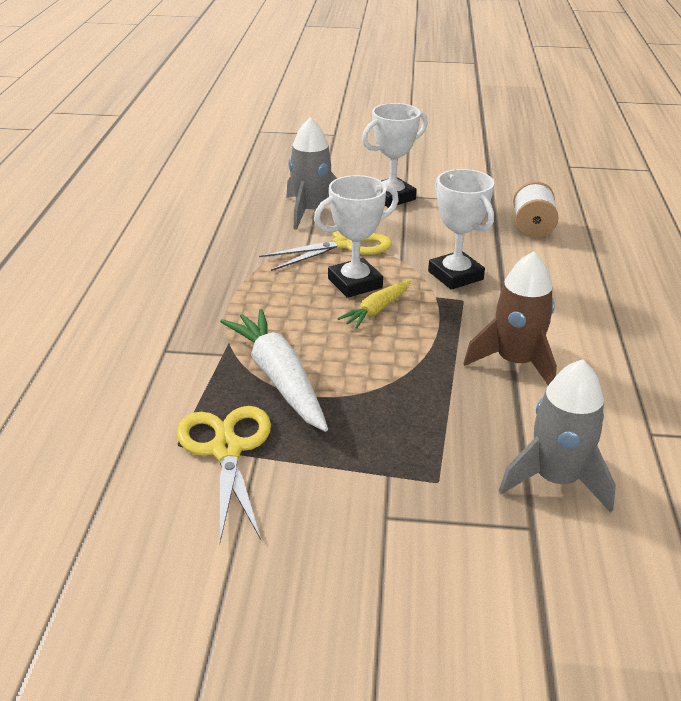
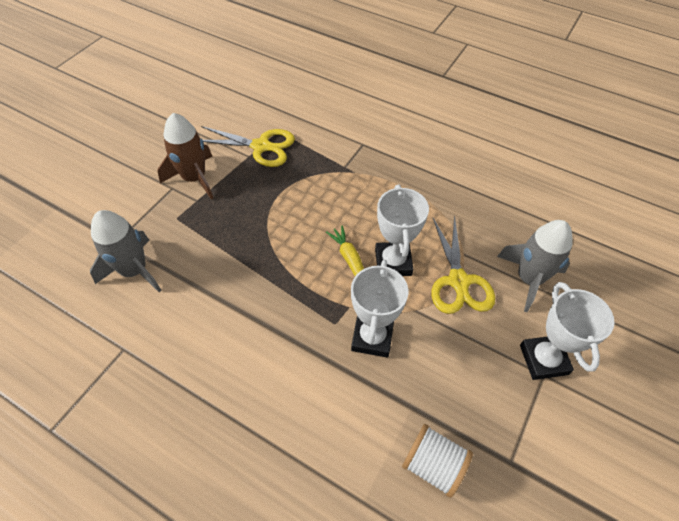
camera: 115 degrees right, 20 degrees up
white carrot [220,309,328,432] -> none
white trophy [428,169,494,290] -> white trophy turned 75 degrees counterclockwise [351,260,408,358]
brown rocket [463,251,557,385] -> brown rocket moved to [158,113,213,199]

